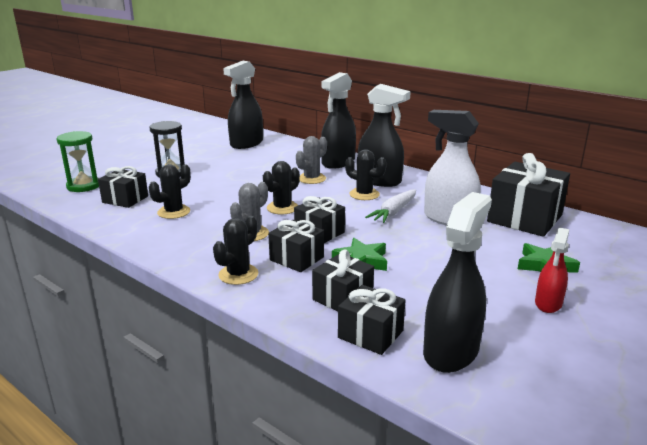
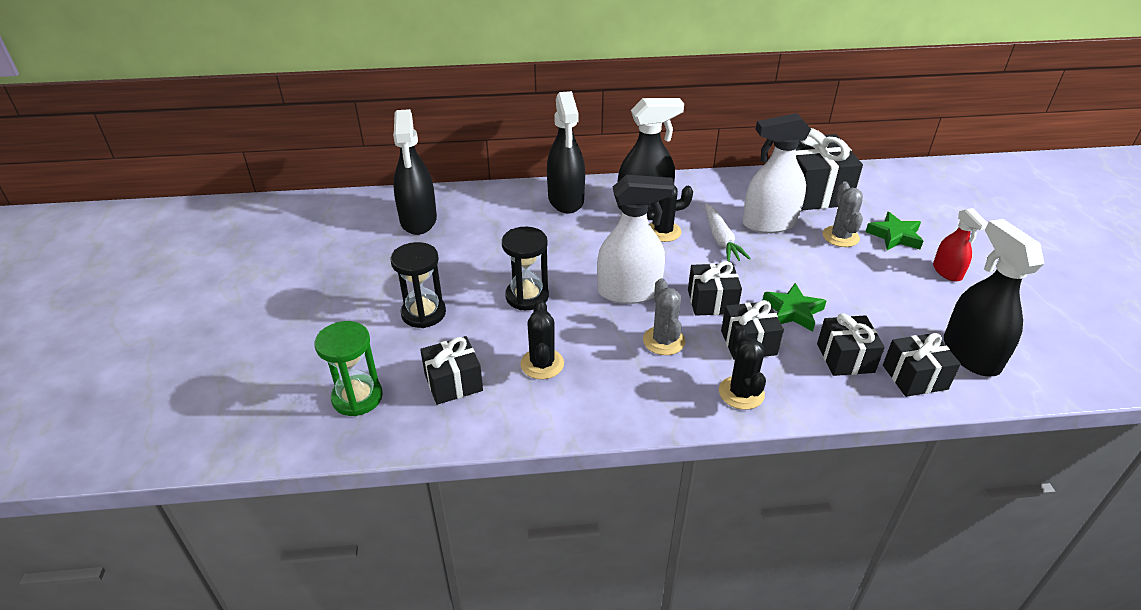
camera: 45 degrees left, 15 degrees up
black cactus [263,161,300,215] -> white spray bottle [597,175,675,304]
grey cactus [296,136,327,184] -> grey cactus moved to [823,182,863,247]
none -> black hourglass [502,227,549,310]

